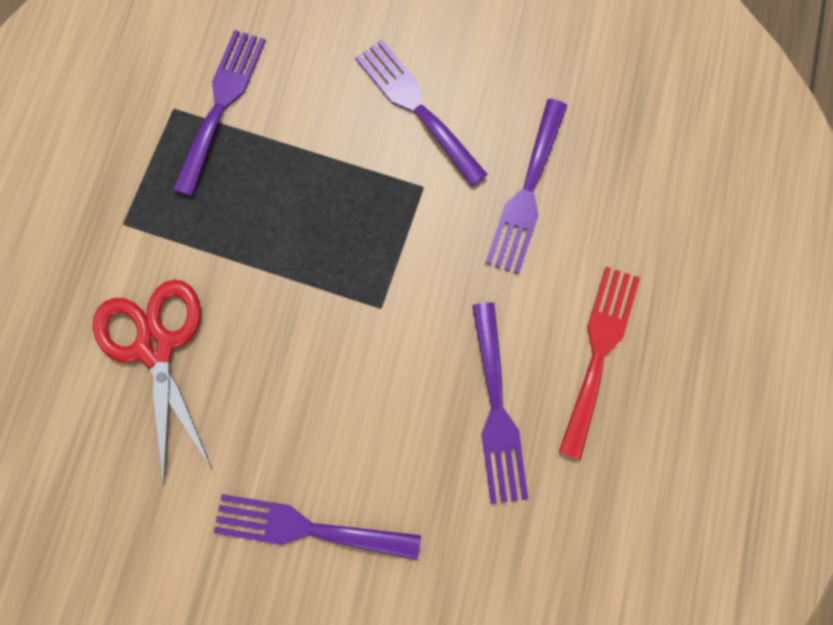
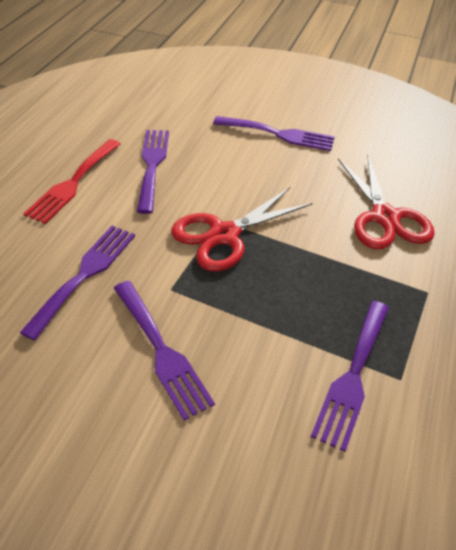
camera: 175 degrees left, 30 degrees down
none -> red scissors [171,187,313,271]

